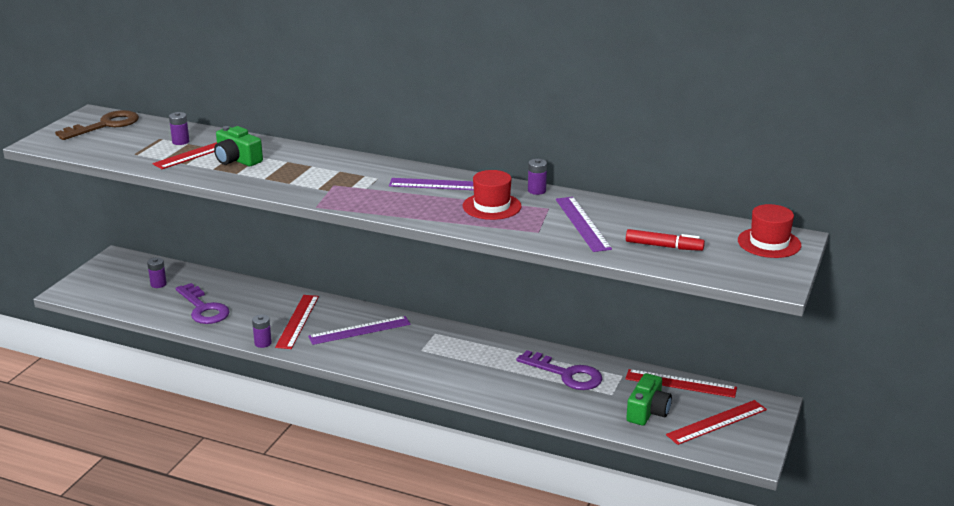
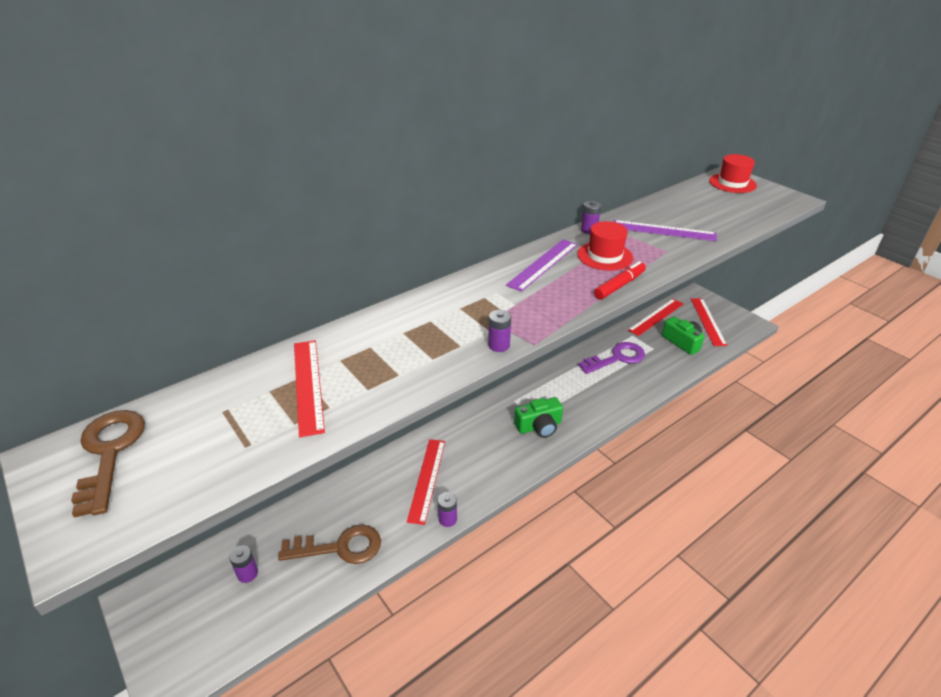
camera: 60 degrees left, 10 degrees up
purple battery [169,112,190,145] -> purple battery moved to [488,310,511,352]
purple key [176,283,230,324] -> brown key [278,524,381,564]
green camera [214,126,263,166] -> green camera moved to [514,397,563,438]
red ruler [275,295,319,349] -> red ruler turned 60 degrees clockwise [407,439,445,525]
purple ruler [308,316,411,345] -> none
red marker [626,229,705,251] -> red marker moved to [594,261,646,300]

